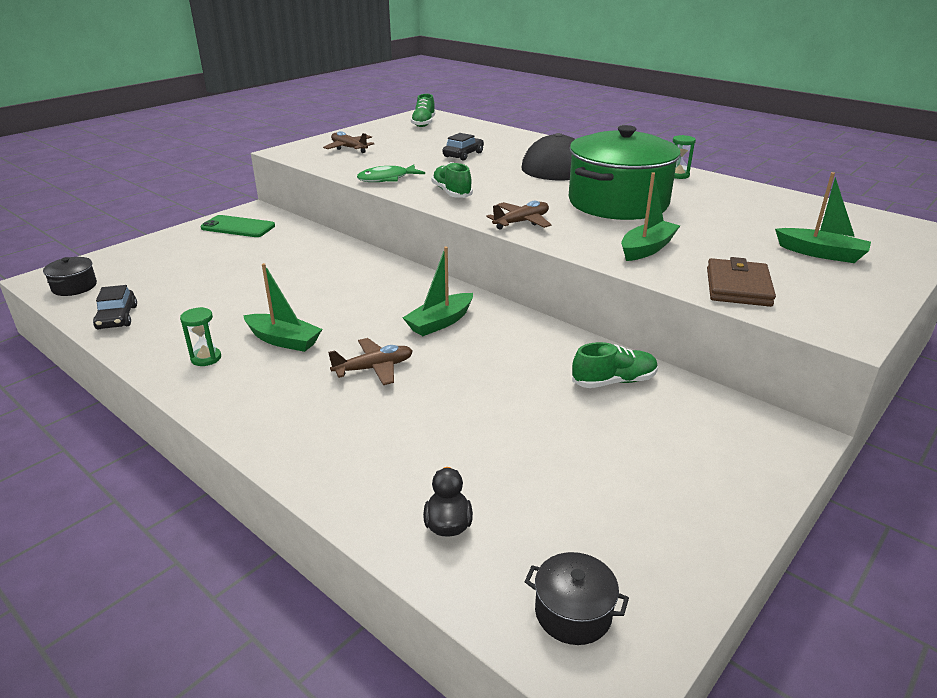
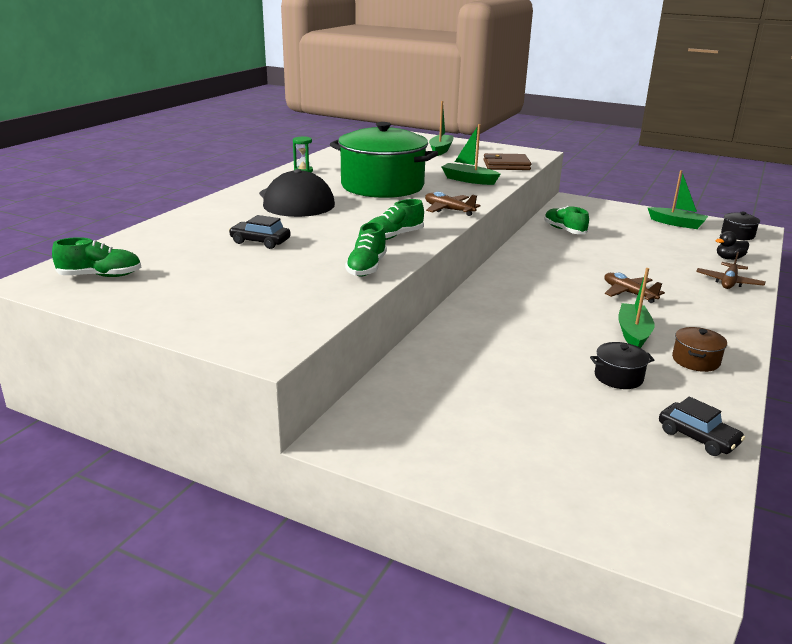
camera: 105 degrees left, 5 degrees down
black pot [43,257,97,296] -> black pot moved to [590,342,654,389]
black car [93,285,137,329] -> black car turned 75 degrees clockwise [659,397,745,456]
green hourglass [180,307,221,366] -> brown pot [672,327,727,372]
green phone [201,215,275,237] -> none
brown plane [323,131,374,153] -> brown plane moved to [696,252,765,289]
green fish [357,164,425,182] -> green shoe [345,222,387,277]
green boat [403,247,473,336] -> green boat moved to [648,170,708,229]

